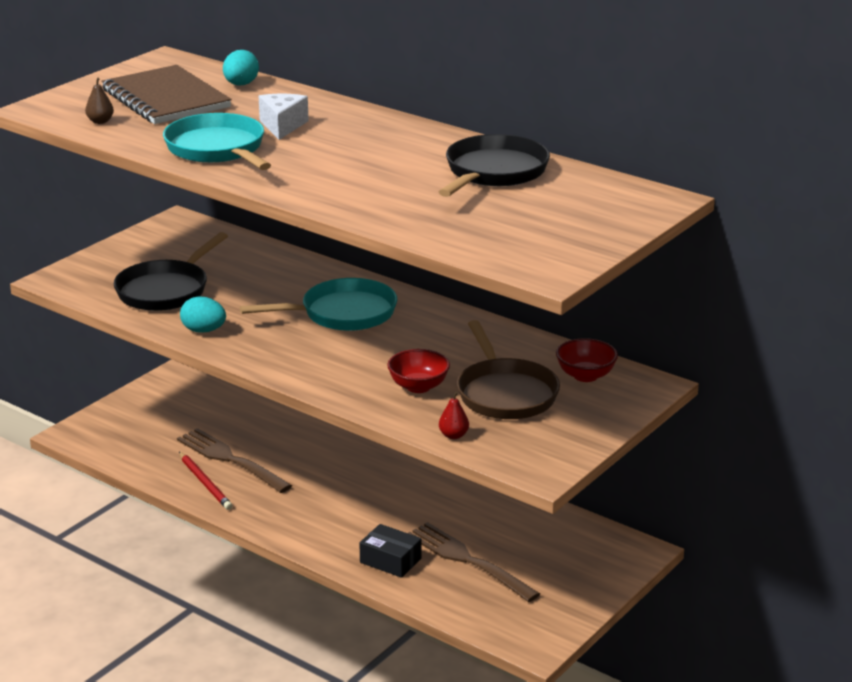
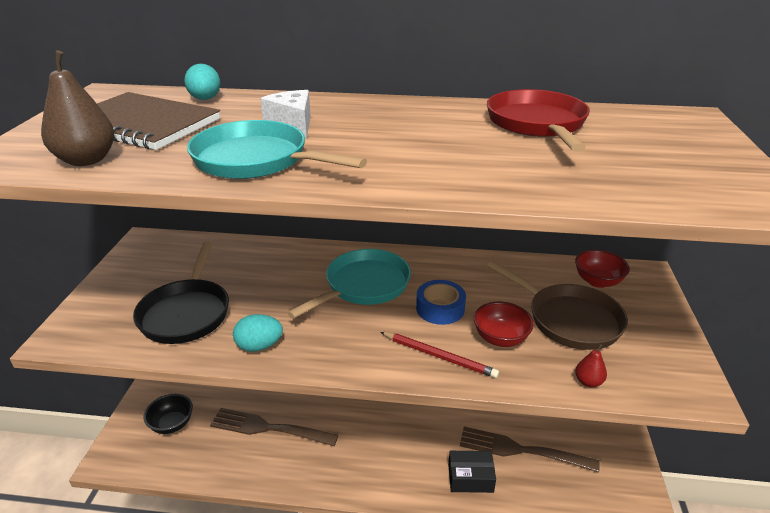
camera: 30 degrees left, 5 degrees up
brown pear [85,78,114,124] -> brown pear [41,50,114,166], size x1.95
red pencil [179,452,233,510] -> red pencil moved to [380,332,499,378]
black pan [439,134,550,197] -> red pan [487,89,590,151]
none -> black bowl [143,394,193,434]
none -> blue tape [416,280,466,325]

